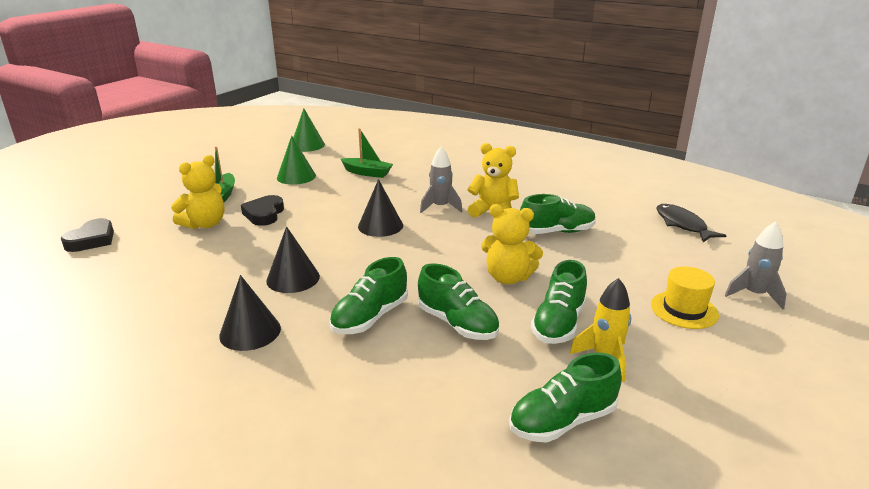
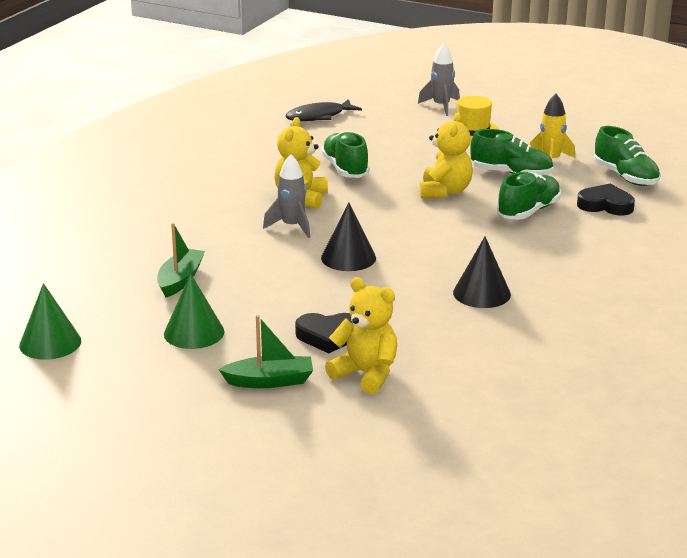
camera: 95 degrees left, 0 degrees up
black heart [61,218,114,252] -> black heart moved to [577,184,635,216]
black cone [219,275,281,351] -> none
green shoe [330,257,408,334] -> none

